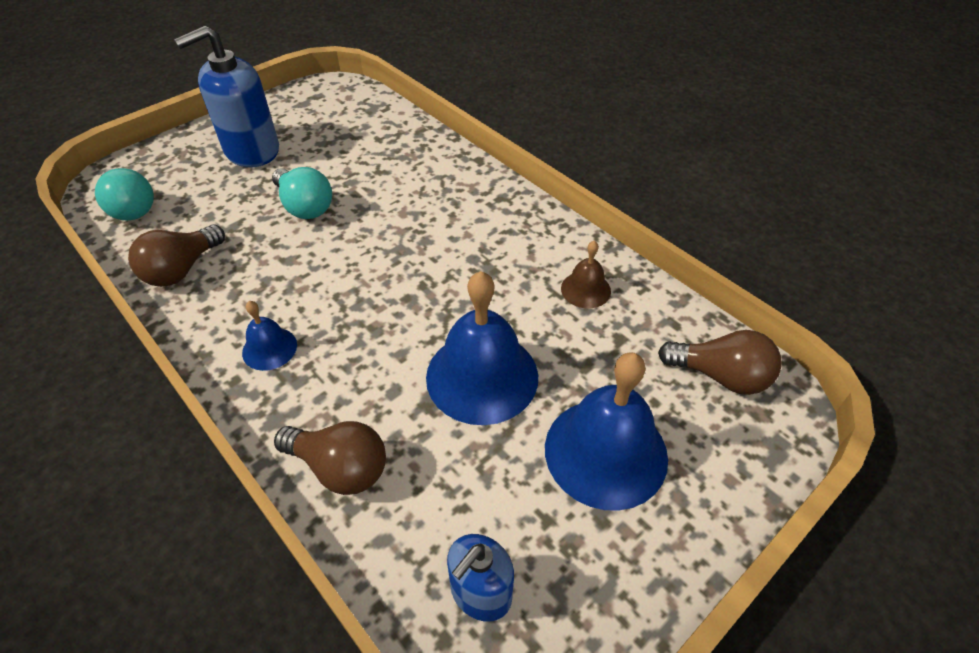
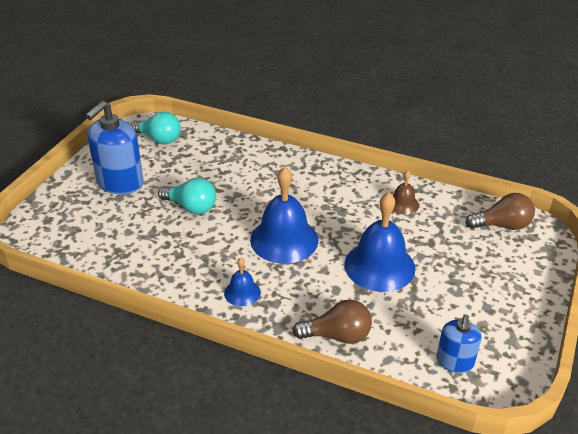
camera: 25 degrees left, 10 degrees down
turquoise light bulb [95,168,154,221] -> turquoise light bulb moved to [130,112,181,144]
brown light bulb [128,225,225,287] -> none
blue bell [545,352,668,511] -> blue bell moved to [250,167,318,264]

